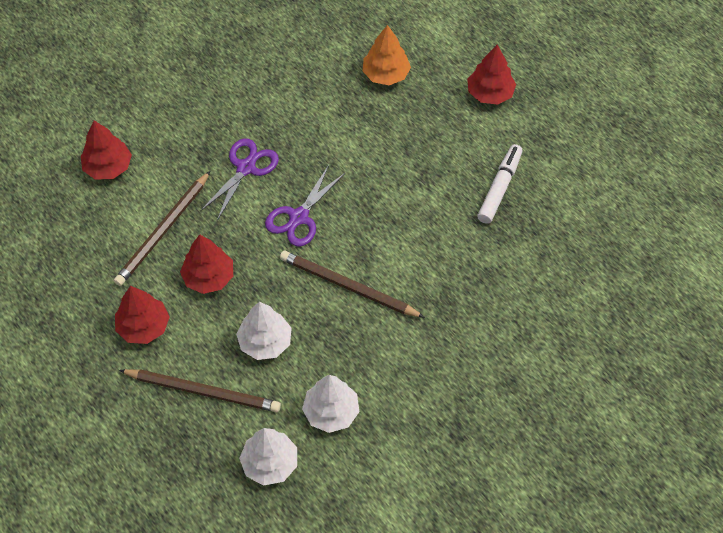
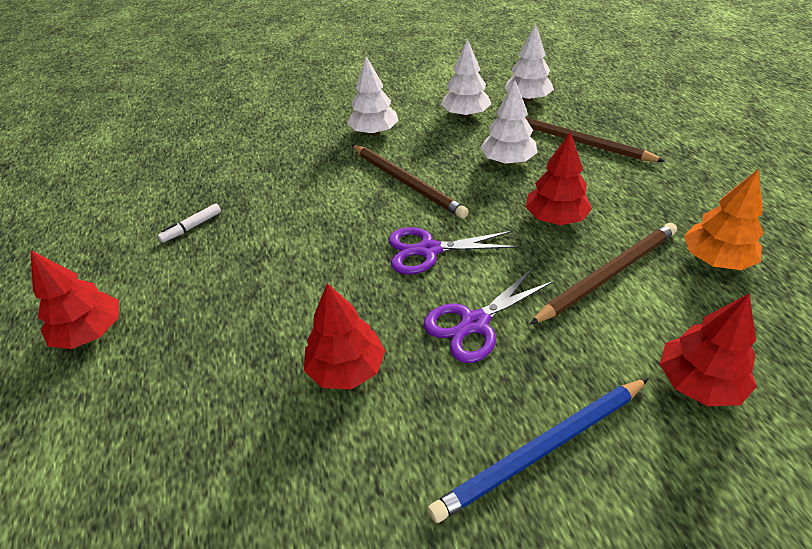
camera: 155 degrees left, 15 degrees down
red tree [115,286,170,344] -> red tree moved to [304,283,385,389]
purple scissors [265,165,345,247] -> purple scissors turned 150 degrees counterclockwise [388,227,518,274]
orange tree [362,25,411,85] -> orange tree moved to [684,169,764,270]
white marker [477,144,523,224] -> white marker [158,204,221,243], size x0.59
none -> white tree [347,56,399,135]
none -> blue pencil [428,378,649,523]

